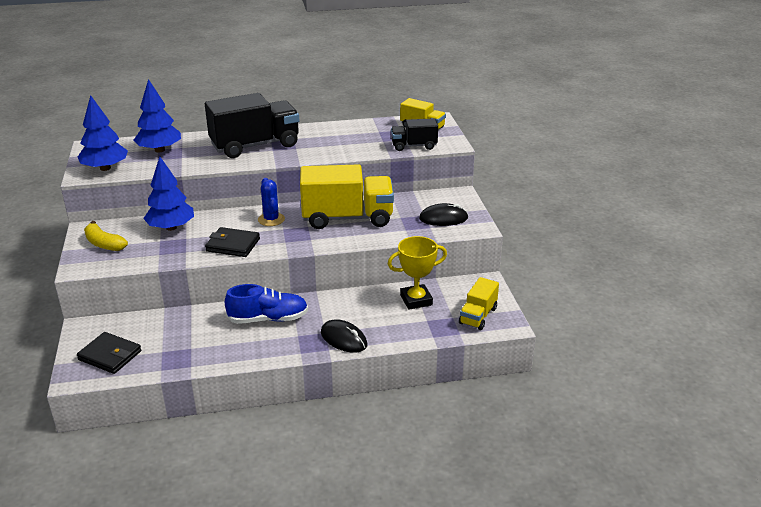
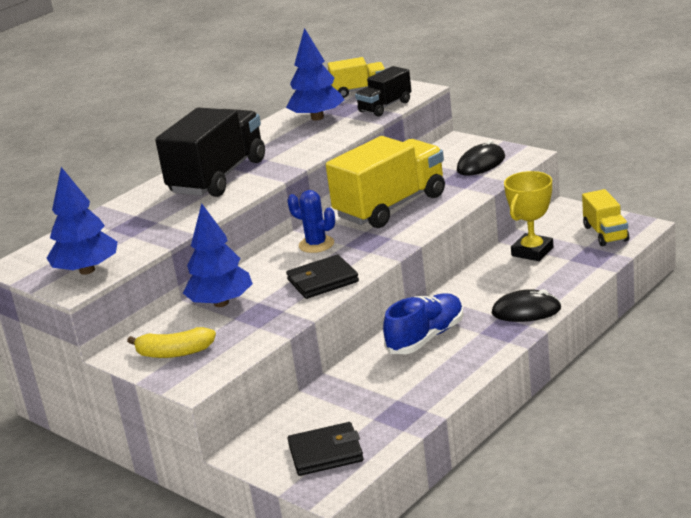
camera: 35 degrees left, 5 degrees down
blue tree [134,79,181,153] -> blue tree moved to [286,28,344,120]

